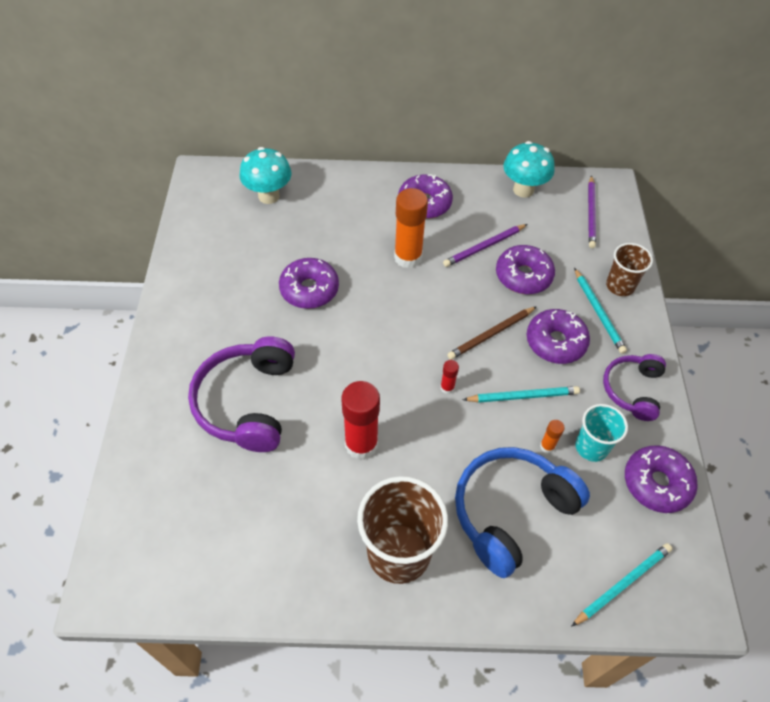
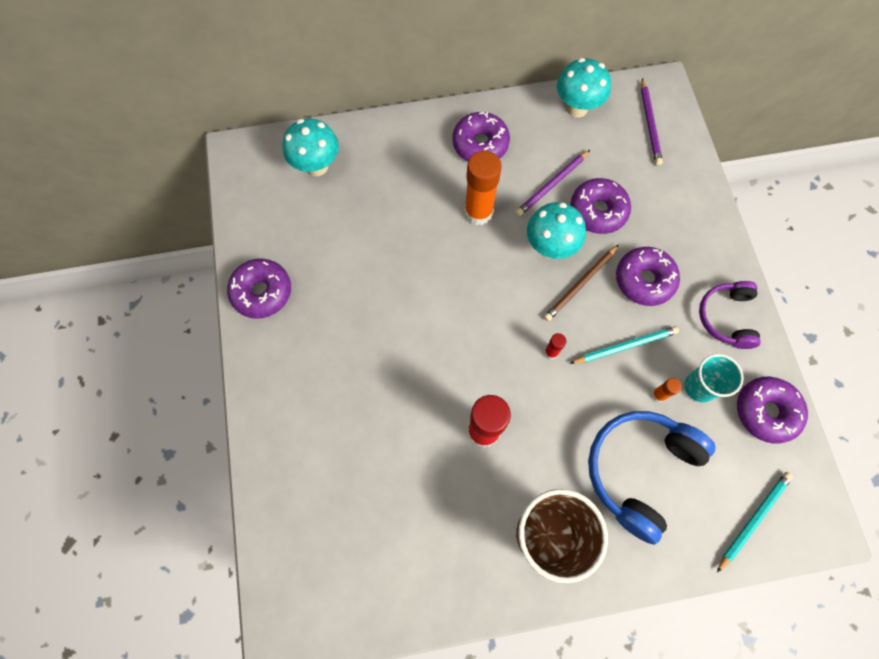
camera: 10 degrees left, 15 degrees up
purple headphones [188,337,295,452] -> none
purple donut [279,258,339,309] -> purple donut moved to [227,259,291,319]
turquoise pencil [574,268,627,354] -> none
brown cup [606,243,653,296] -> none
none -> turquoise mushroom [527,202,586,259]

